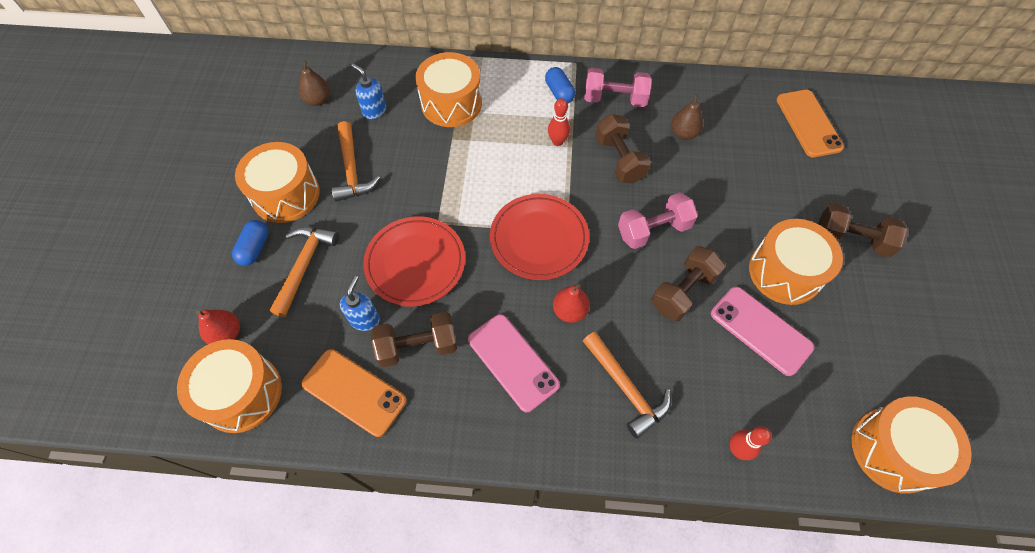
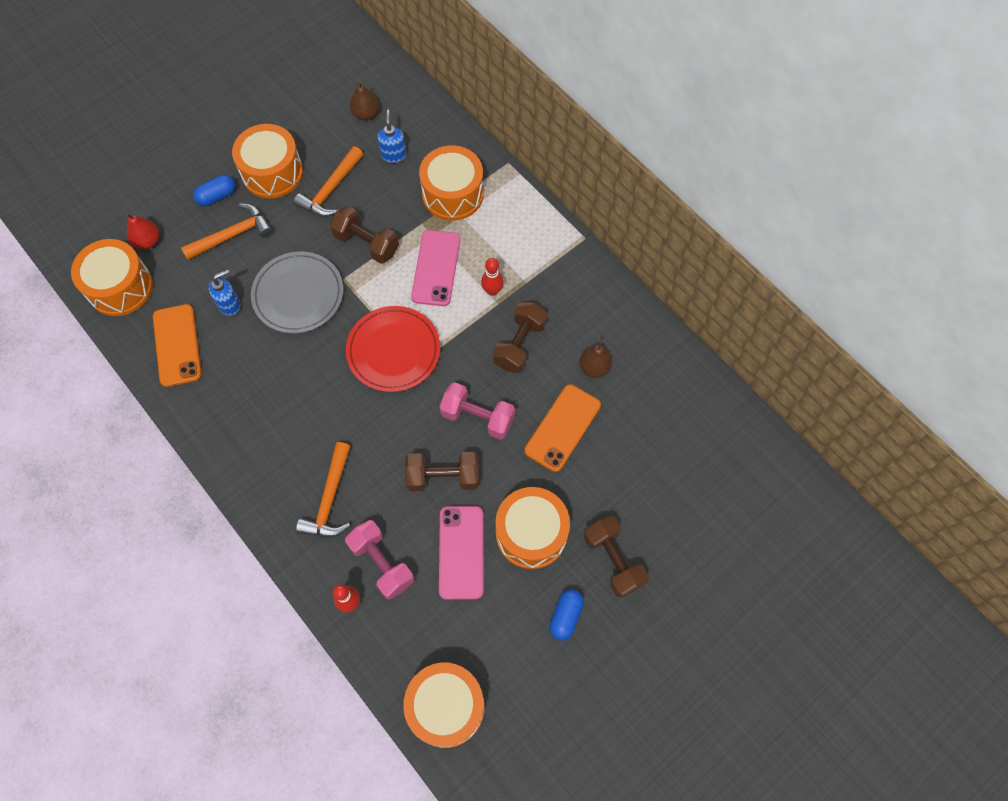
camera: 45 degrees right, 5 degrees up
red plate [363,216,465,306] -> grey plate [251,251,343,333]
brown dumbbell [371,312,457,367] -> brown dumbbell moved to [330,206,399,264]
pink phone [468,314,560,412] -> pink phone moved to [411,230,460,306]
blue capsule [545,67,575,103] -> blue capsule moved to [549,589,584,641]
red pear [553,283,590,323] -> none
pink dumbbell [584,68,652,107] -> pink dumbbell moved to [345,520,414,600]
orange phone [776,90,844,157] -> orange phone moved to [525,384,601,472]

